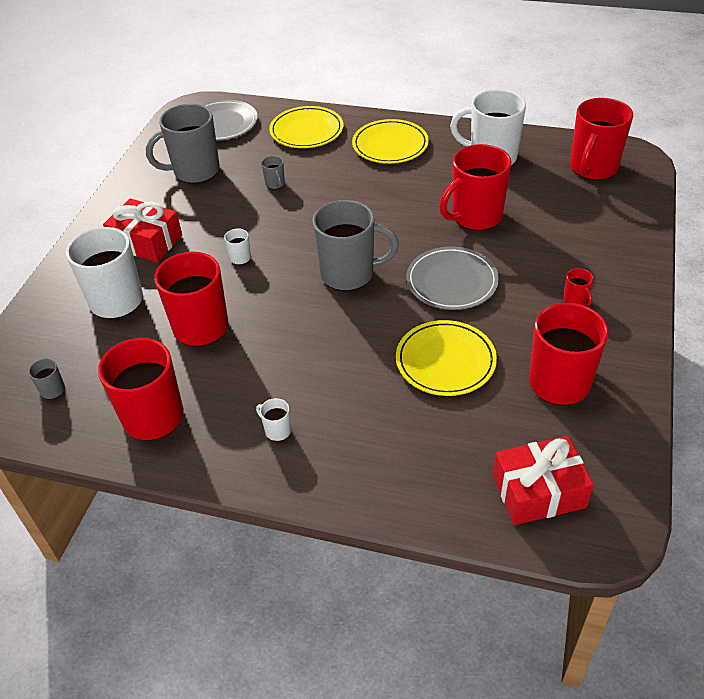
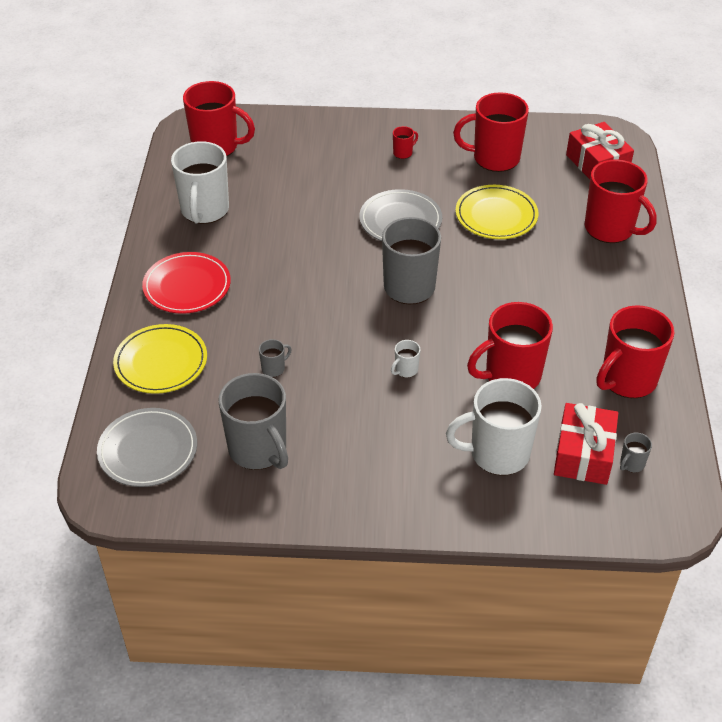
camera: 105 degrees left, 0 degrees up
red gift [103,198,182,262] -> red gift moved to [554,403,618,485]
white mug [256,398,291,441] -> none
yellow plate [352,119,429,164] -> red plate [142,252,231,314]
red mug [439,144,512,231] -> red mug moved to [585,160,656,243]

